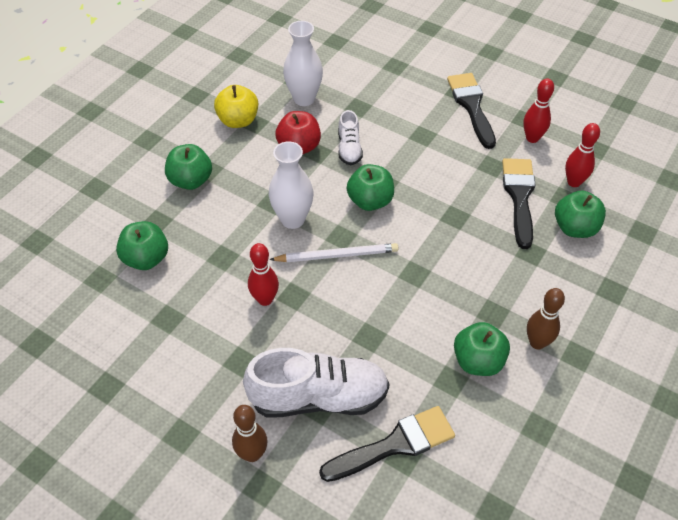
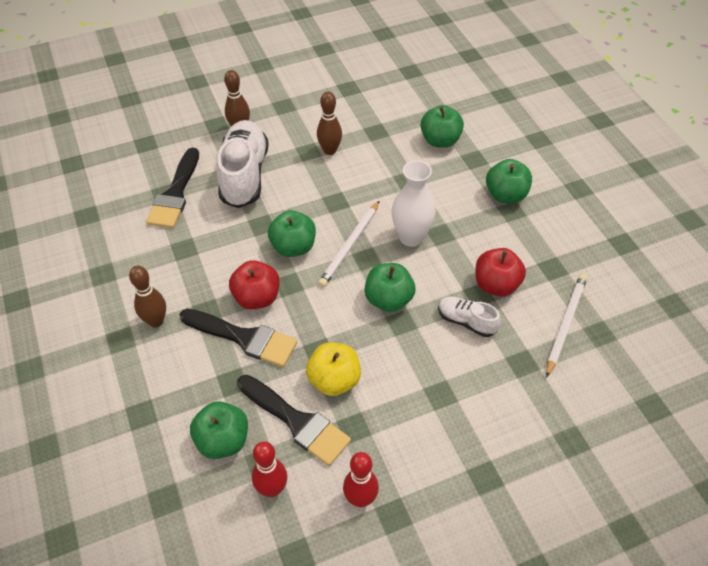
camera: 125 degrees right, 0 degrees up
yellow apple [214,85,258,128] -> yellow apple moved to [306,343,361,396]
white shoe [243,348,390,418] -> white shoe turned 150 degrees clockwise [217,120,269,208]
red bowling pin [248,243,279,306] -> none
white vase [283,21,323,106] -> white pencil [546,274,587,378]
black brush [447,73,496,149] -> black brush moved to [180,309,297,367]
green apple [454,322,510,376] -> green apple moved to [268,210,316,257]
none -> red apple [229,260,280,309]
none -> brown bowling pin [317,91,342,155]

